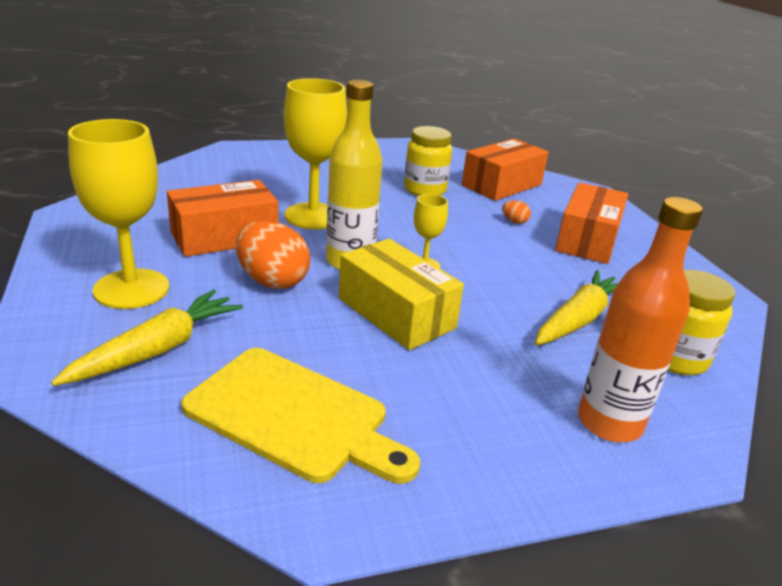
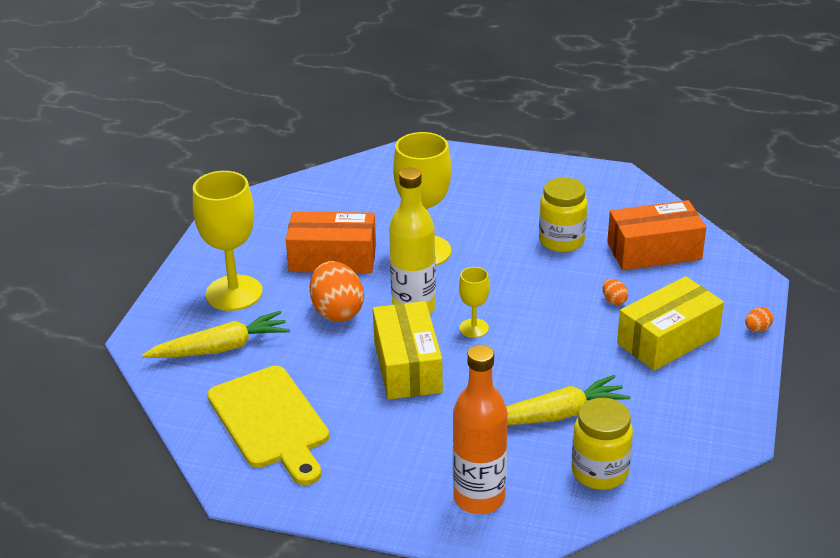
camera: 35 degrees right, 5 degrees up
orange box [555,182,628,264] -> yellow box [617,276,724,371]
none -> orange egg [745,307,773,332]

